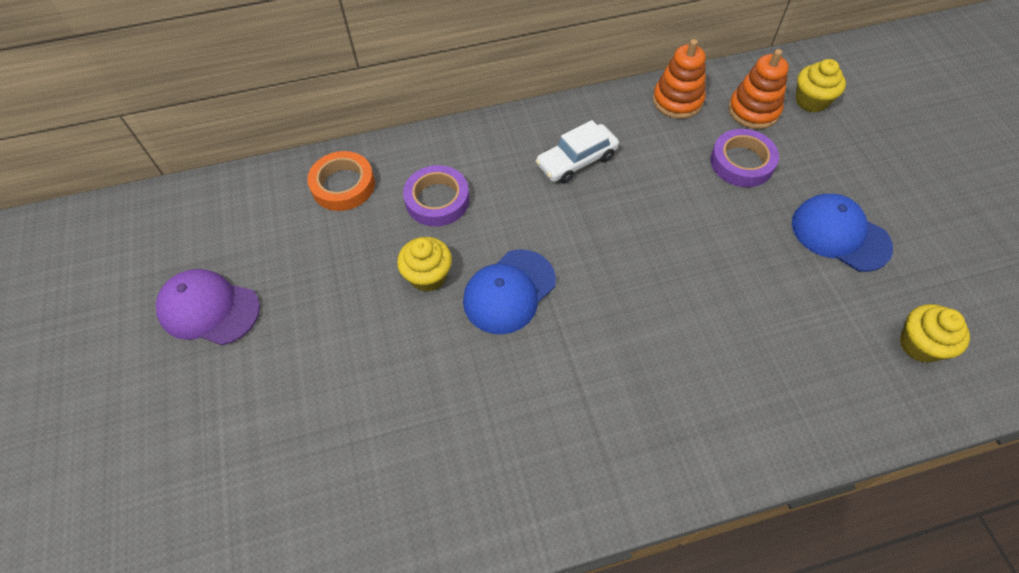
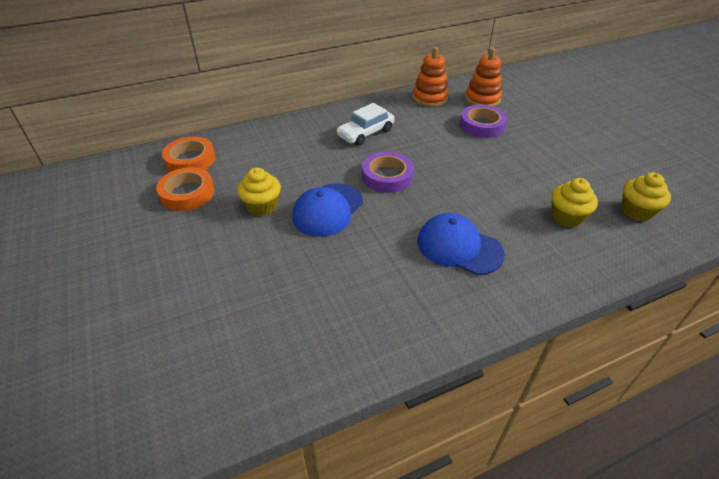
camera: 10 degrees left, 15 degrees down
purple cap [156,269,260,345] -> none
purple tape [403,165,470,226] -> purple tape moved to [362,152,414,193]
blue cap [792,194,893,272] -> blue cap moved to [418,213,505,275]
yellow cupcake [796,59,846,112] -> yellow cupcake moved to [551,178,598,227]
none -> orange tape [156,167,214,211]

